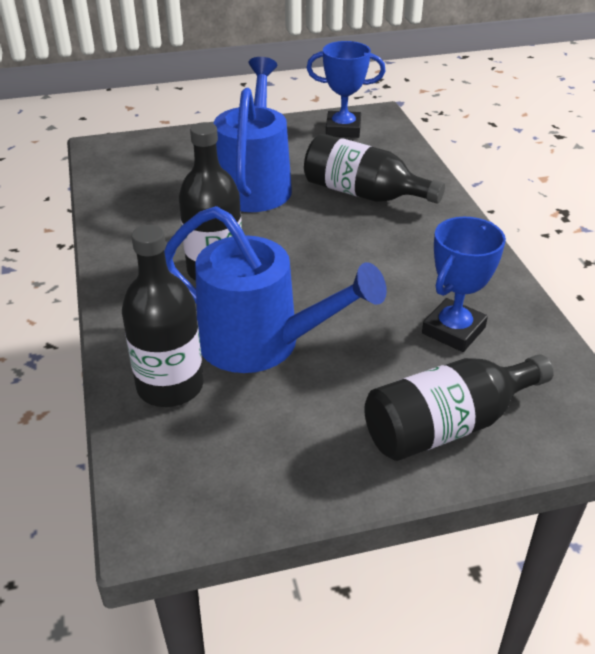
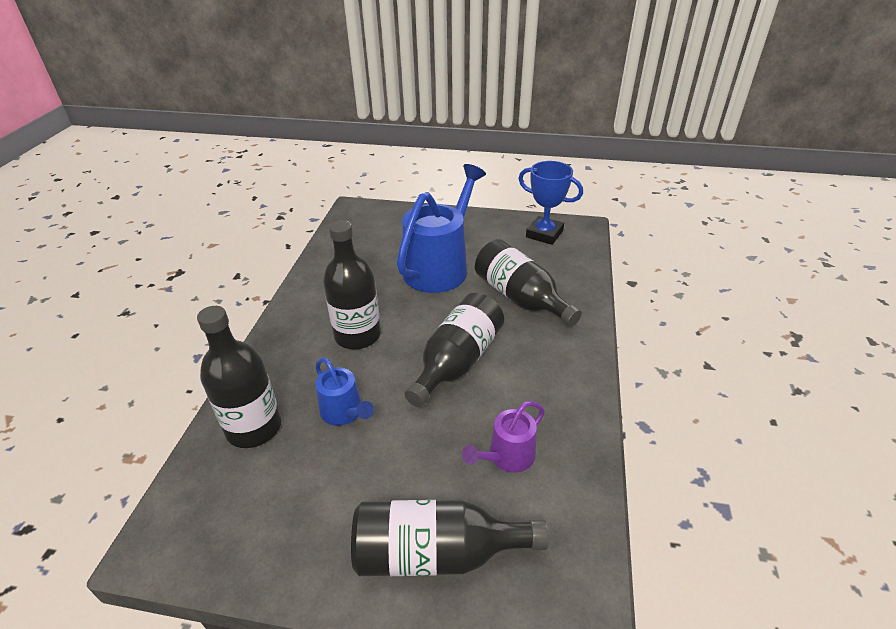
camera: 25 degrees right, 0 degrees up
blue watering can [164,206,387,373] -> blue watering can [315,357,374,426], size x0.50
blue trophy [422,217,506,352] -> purple watering can [462,401,545,473]
none -> black bottle [405,293,504,407]

